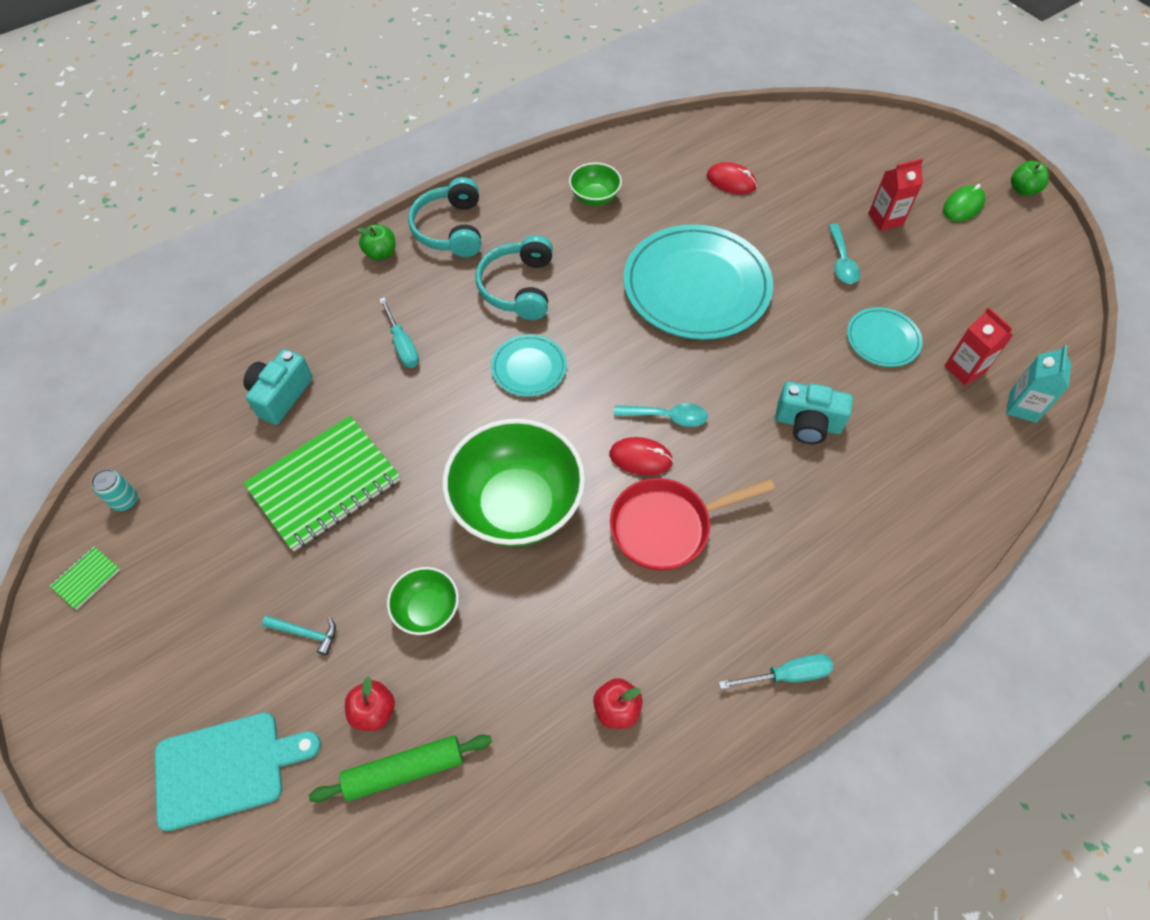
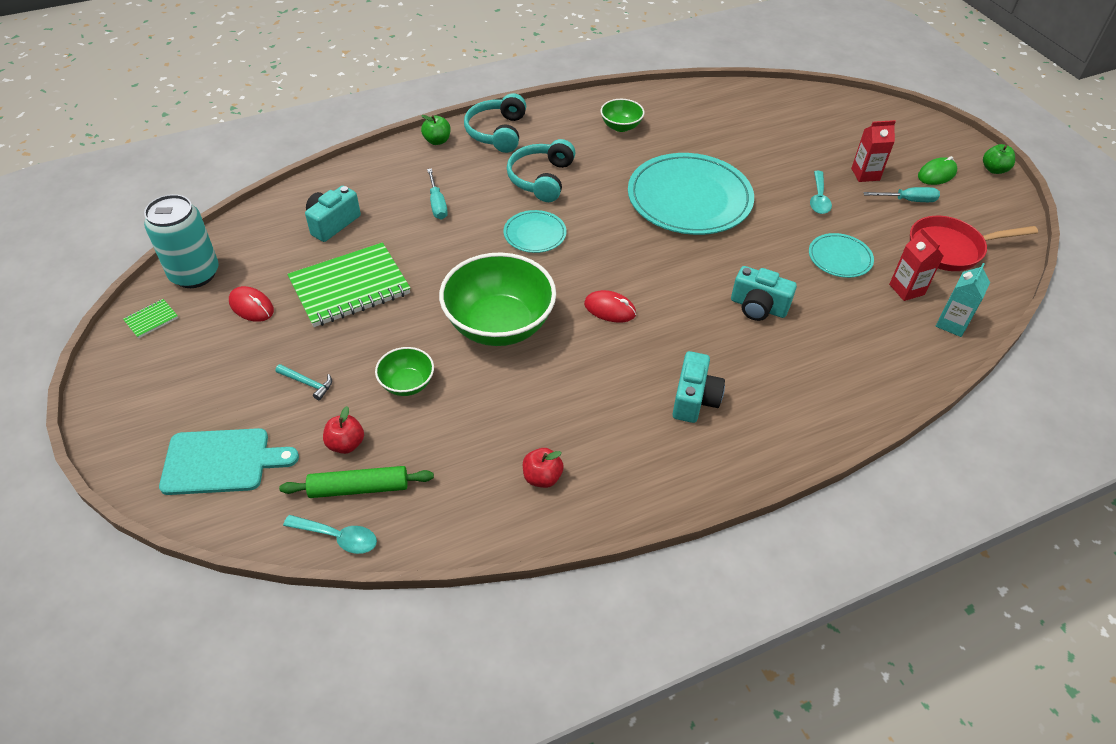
camera: 10 degrees right, 10 degrees down
turquoise can [91,469,138,511] -> turquoise can [144,194,219,288], size x2.29
red pan [610,478,775,570] -> red pan moved to [910,216,1038,271]
turquoise spoon [614,403,708,427] -> turquoise spoon moved to [283,515,377,554]
red mouse [707,162,757,194] -> red mouse moved to [229,286,274,322]
turquoise screwdriver [719,654,833,689] -> turquoise screwdriver moved to [863,187,940,202]
none -> turquoise camera [673,351,725,423]

